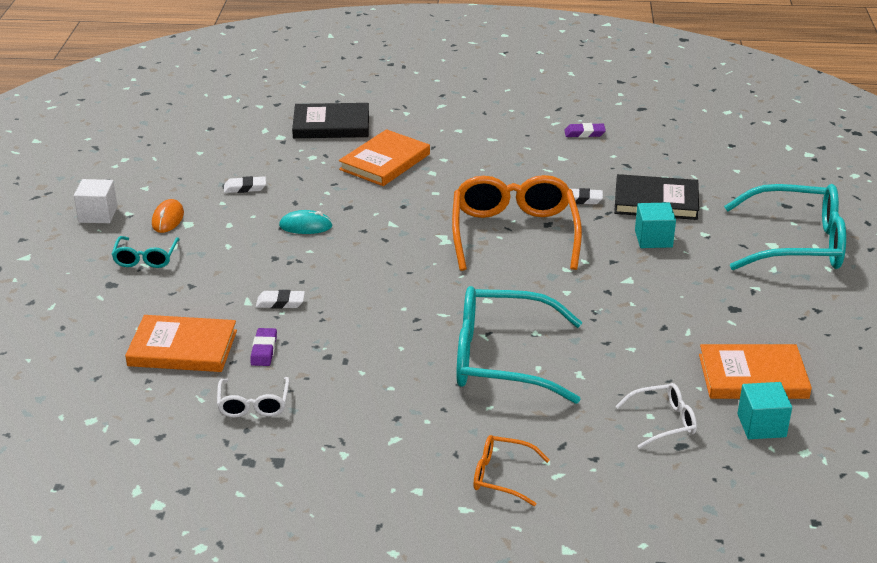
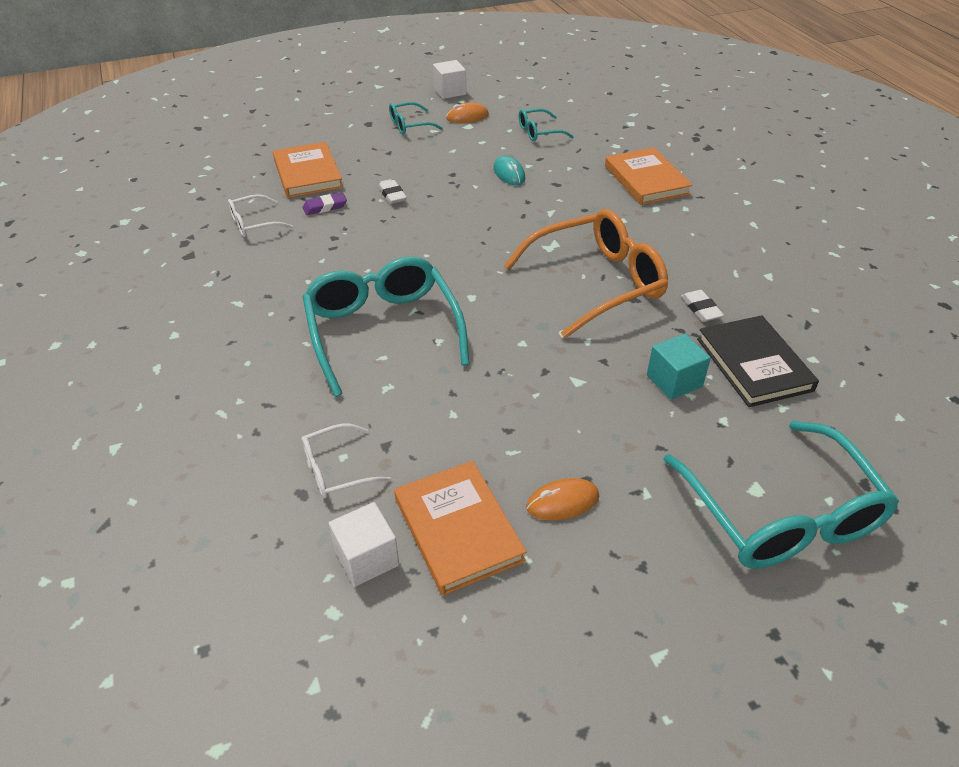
camera: 65 degrees right, 10 degrees up
white eraser [224,176,266,193] -> turquoise glasses [518,109,574,141]
black book [292,103,369,138] -> none
orange book [339,129,430,186] -> orange book turned 60 degrees clockwise [605,148,693,205]
orange glasses [473,435,550,506] -> none
purple eraser [564,123,606,138] -> none
white glasses [615,383,697,449] -> white glasses turned 105 degrees clockwise [302,423,391,498]
turquoise cube [737,382,792,439] -> white cube [329,502,399,587]
none -> orange mouse [526,478,599,521]

